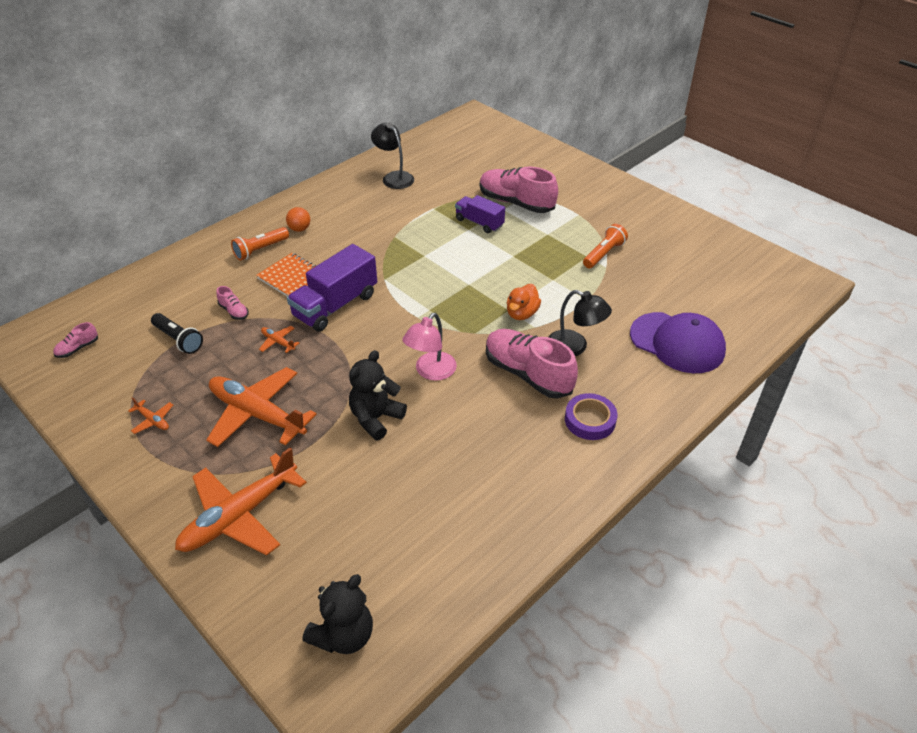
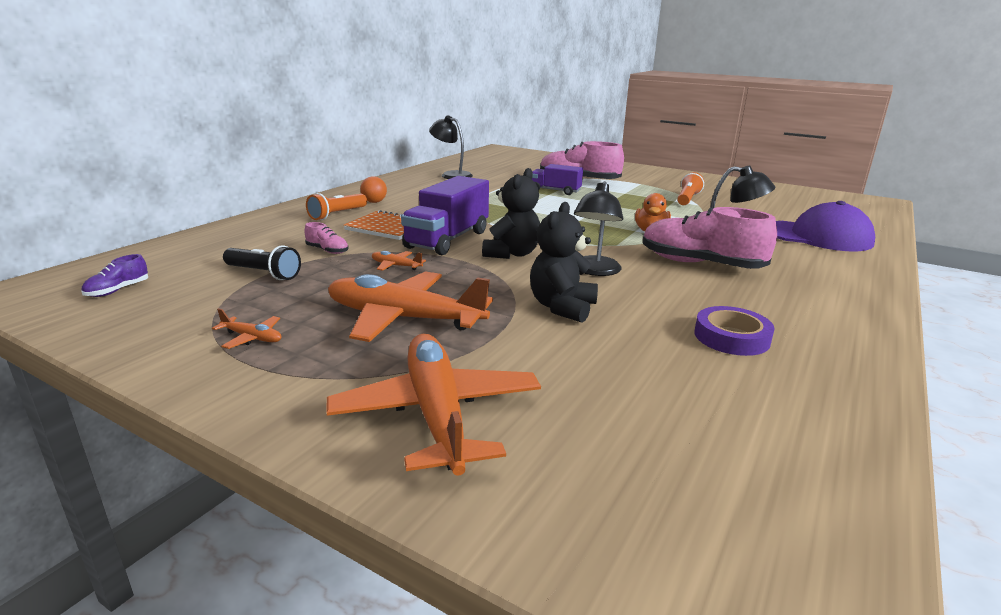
camera: 15 degrees left, 20 degrees down
pink shoe [53,322,98,358] -> purple shoe [81,254,148,297]
orange plane [175,447,307,555] -> orange plane turned 135 degrees clockwise [327,334,541,476]
black teddy bear [302,574,373,654] -> black teddy bear moved to [482,168,540,259]
pink lamp [402,313,457,381] -> black lamp [574,181,623,276]
purple tape [565,393,617,440] -> purple tape moved to [695,306,775,356]

